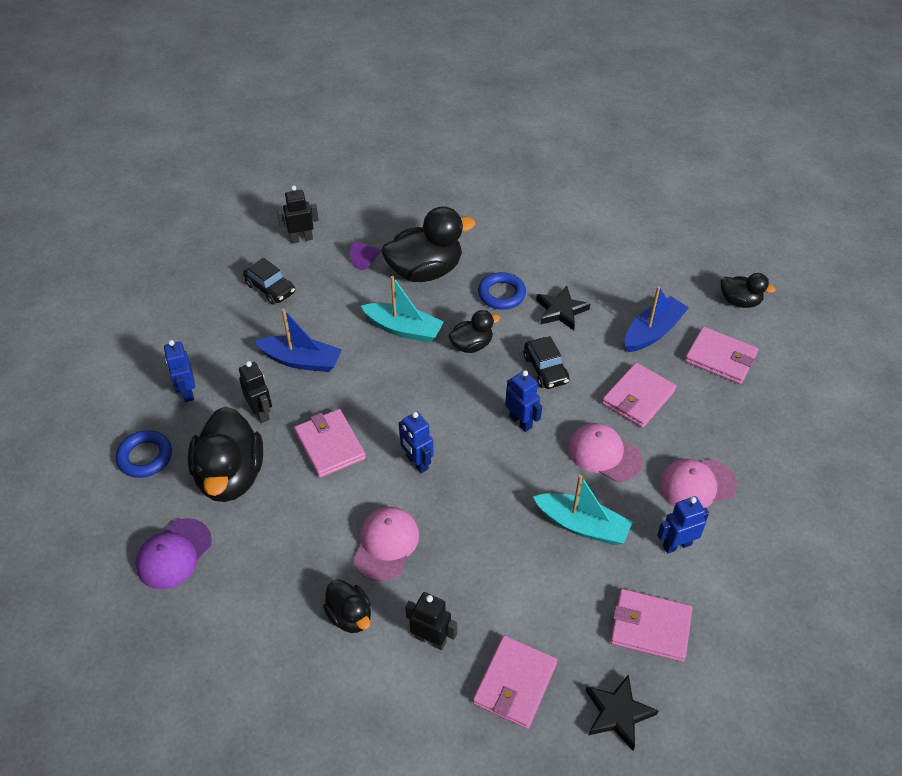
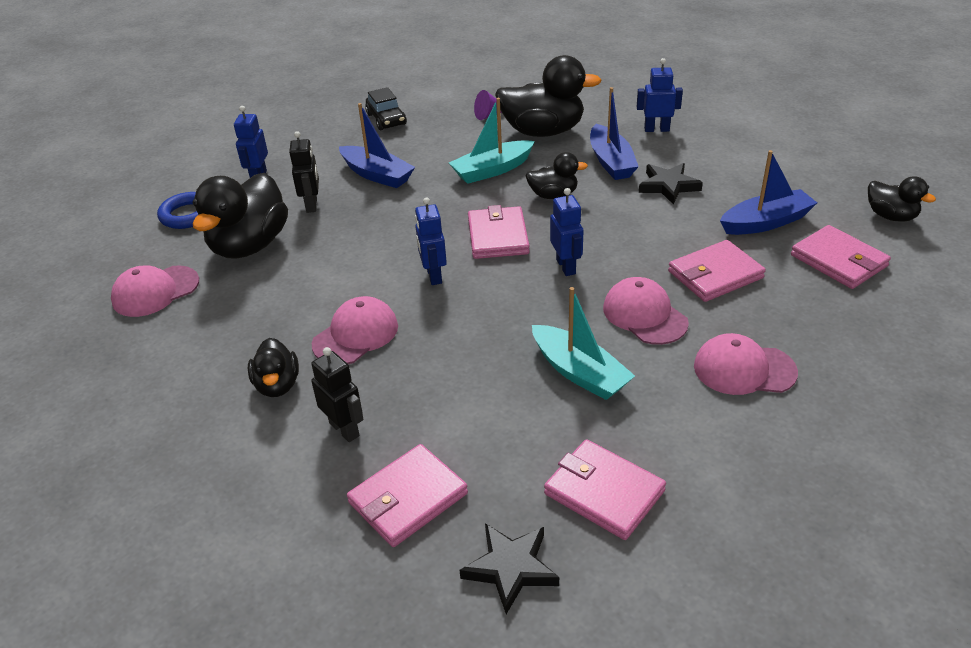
camera: 25 degrees right, 10 degrees down
purple cap [135,518,212,590] -> pink cap [111,266,199,317]
black robot [277,185,319,243] -> none
pink wallet [294,409,366,478] -> pink wallet moved to [468,205,530,259]
turquoise boat [361,276,444,343] -> turquoise boat turned 105 degrees clockwise [449,98,535,184]
blue ring [478,272,526,310] -> blue boat [590,87,639,180]
black car [524,336,569,389] -> none
blue robot [657,496,709,553] -> blue robot moved to [637,58,683,132]

